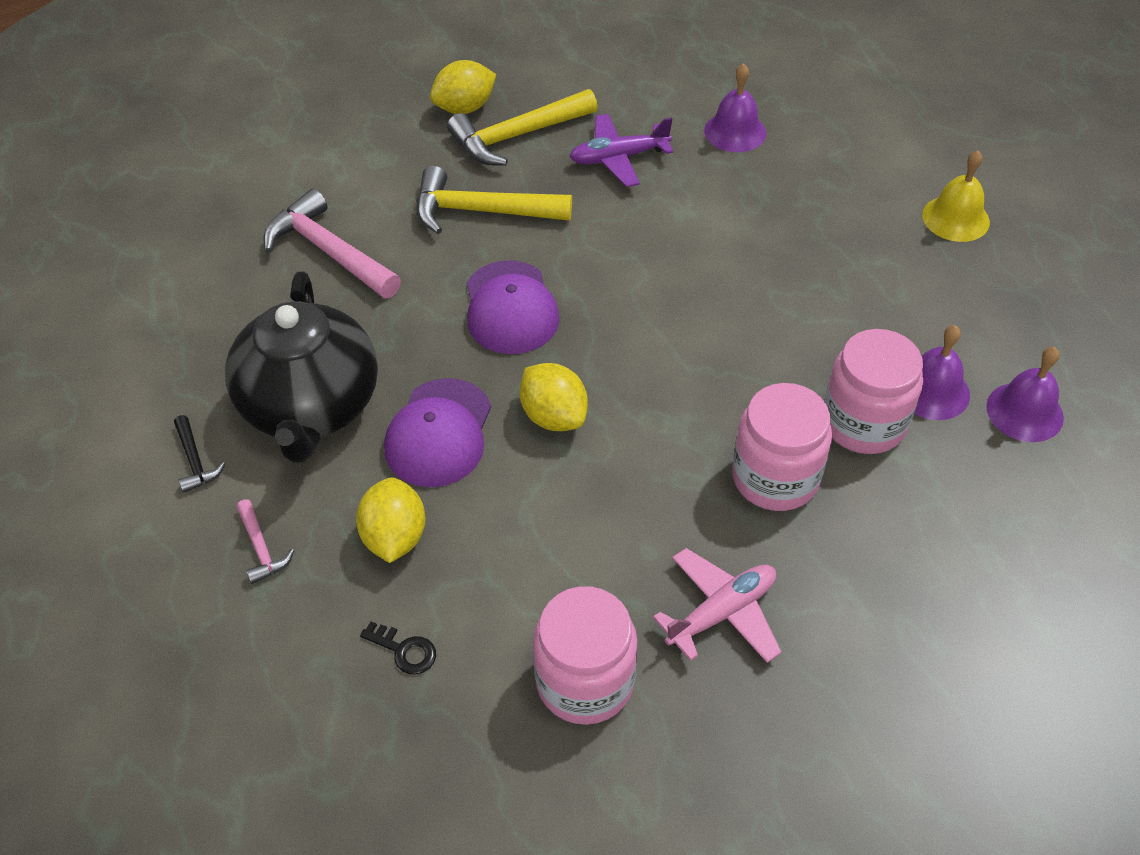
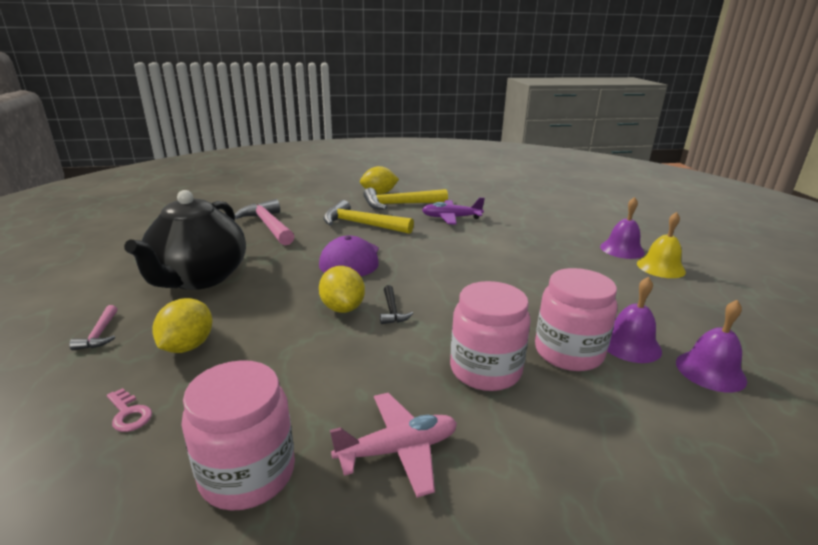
camera: 15 degrees right, 25 degrees down
black hammer [174,415,226,493] -> black hammer moved to [380,285,413,324]
black key [360,621,436,674] -> pink key [107,388,152,432]
purple cap [384,378,491,487] -> none
purple bell [704,63,766,152] -> purple bell moved to [600,197,645,259]

